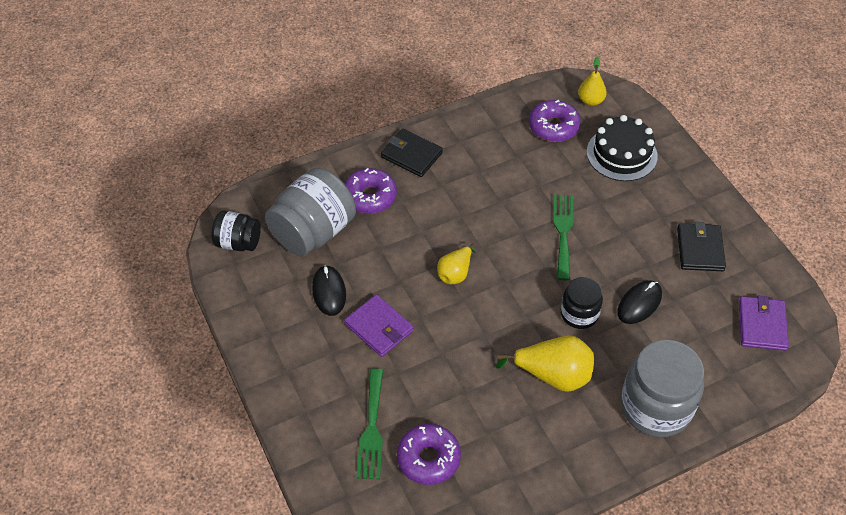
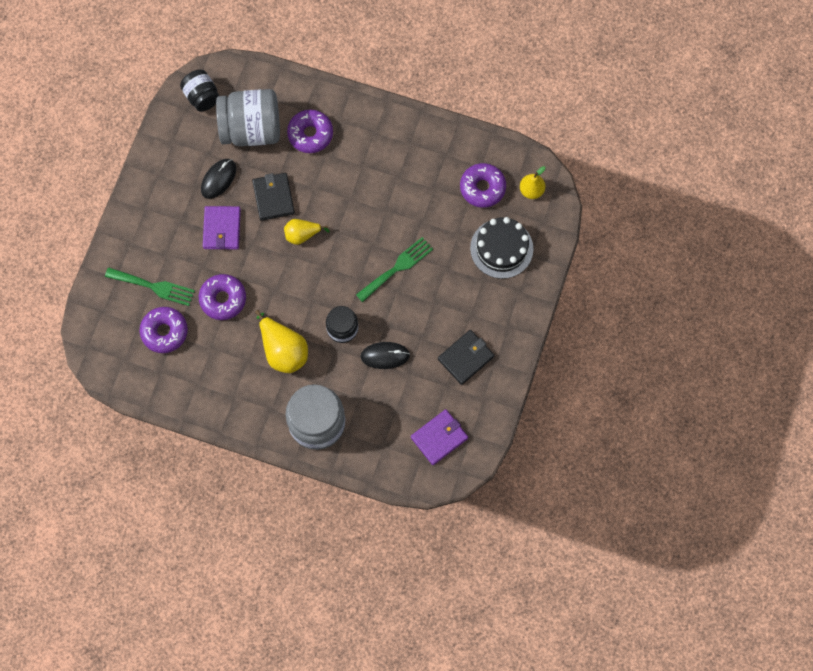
camera: 45 degrees right, 20 degrees up
green fork [357,368,383,479] -> green fork turned 120 degrees counterclockwise [105,267,195,306]
black wallet [381,129,443,177] -> black wallet moved to [252,173,295,221]
none -> purple donut [199,274,246,320]

